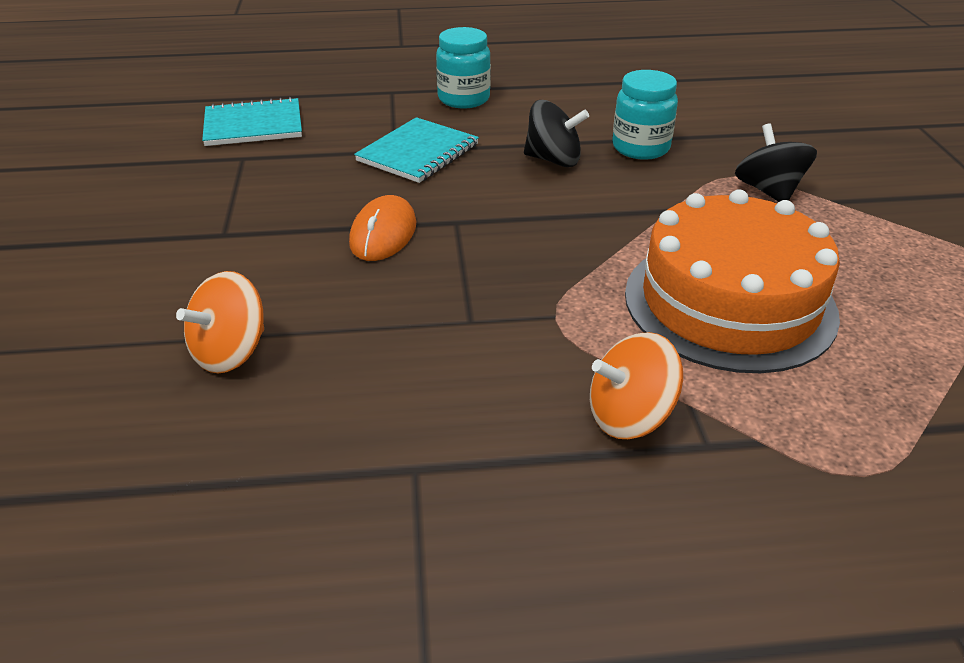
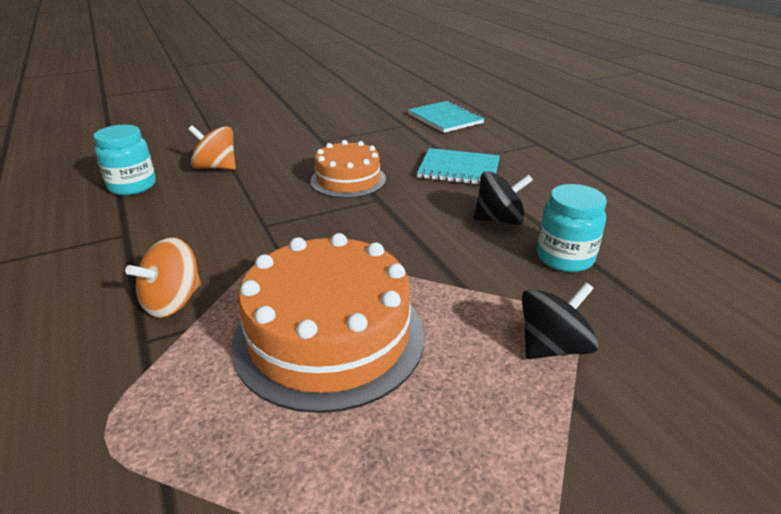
camera: 70 degrees right, 5 degrees down
orange mouse [349,195,416,261] -> orange cake [310,140,386,198]
turquoise jar [436,27,491,108] -> turquoise jar moved to [93,125,156,195]
black spinning top [524,100,589,167] -> black spinning top turned 90 degrees counterclockwise [474,171,533,225]
orange spinning top [590,332,683,439] -> orange spinning top turned 105 degrees counterclockwise [125,237,201,318]

